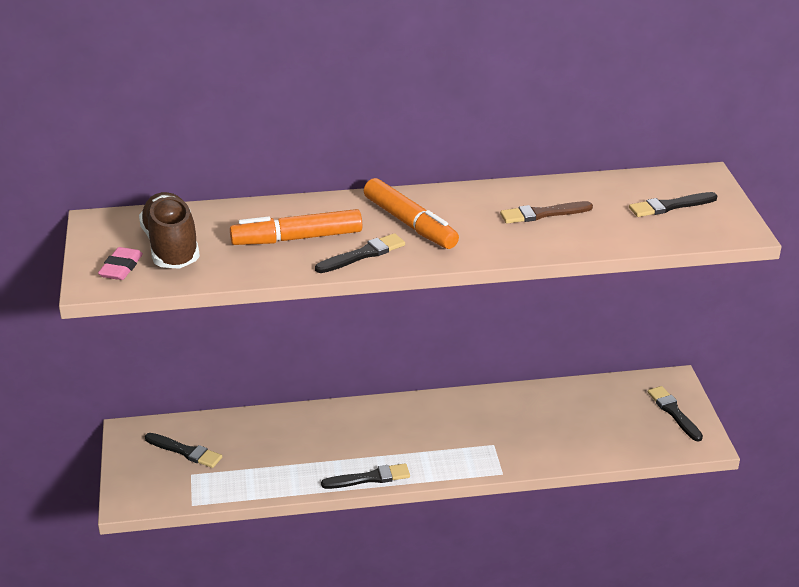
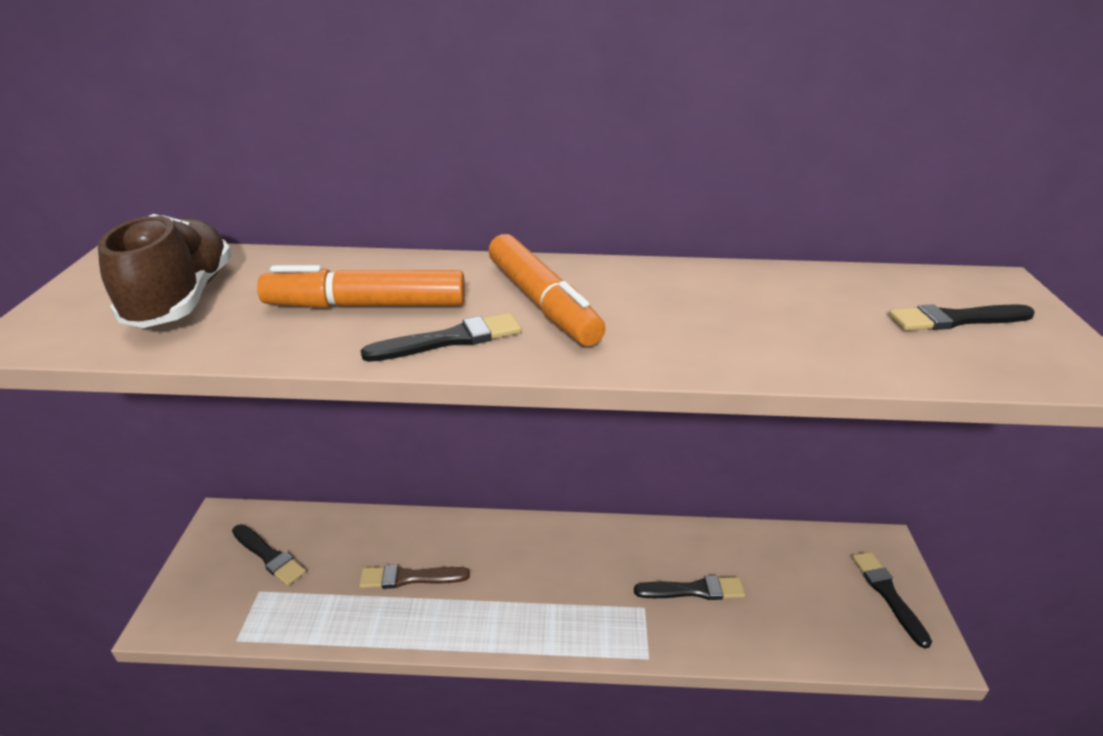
camera: 10 degrees right, 0 degrees up
pink eraser [98,247,143,280] -> none
black brush [321,463,410,489] -> black brush moved to [634,576,745,600]
brown brush [500,201,593,224] -> brown brush moved to [359,565,470,589]

